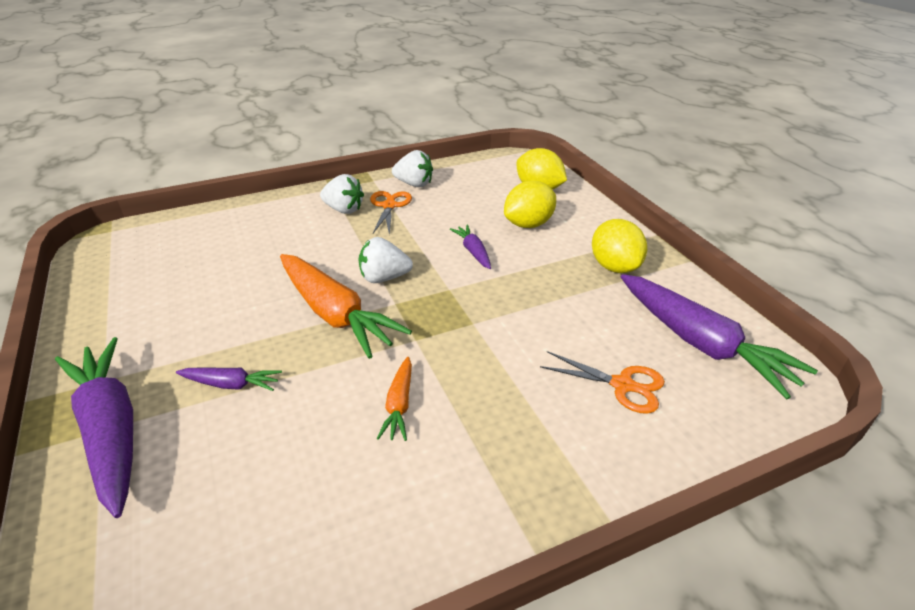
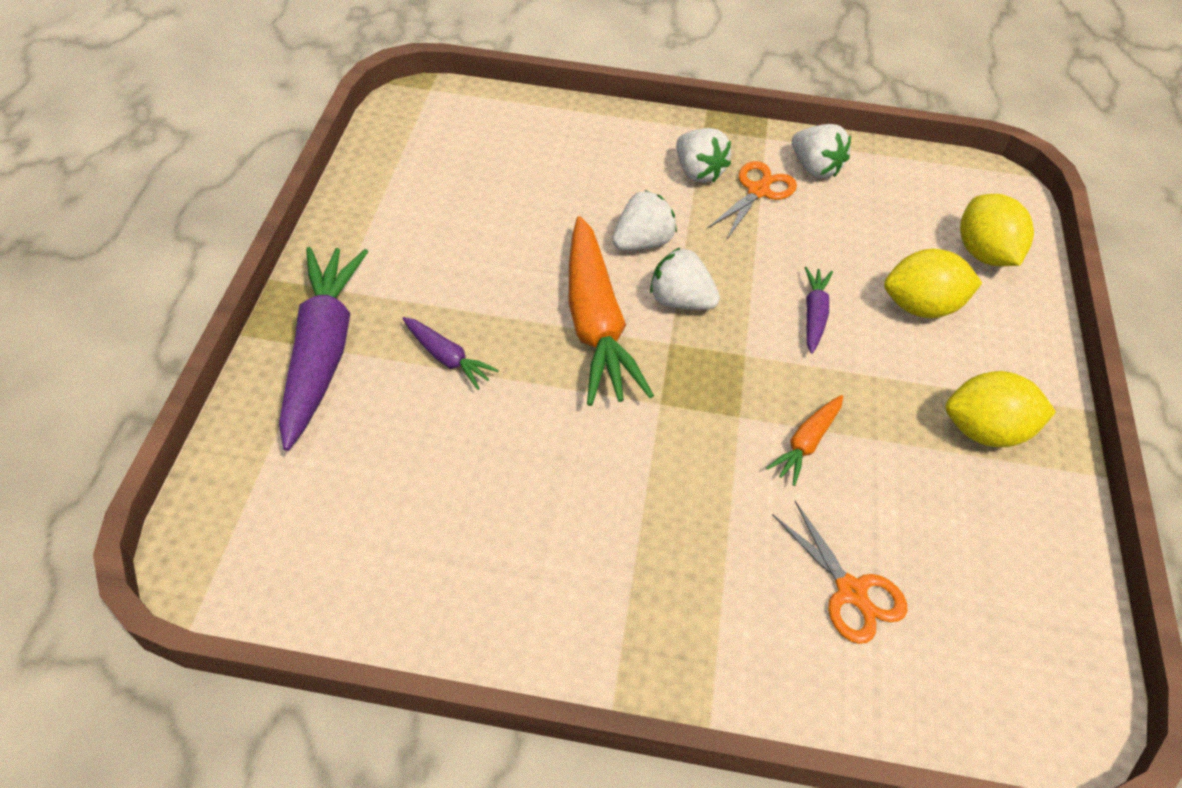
camera: 30 degrees right, 15 degrees up
orange carrot [377,357,412,441] -> orange carrot moved to [766,395,843,486]
yellow lemon [592,219,647,273] -> yellow lemon turned 75 degrees clockwise [945,371,1056,447]
purple carrot [621,274,818,399] -> none
none -> white strawberry [612,190,677,250]

